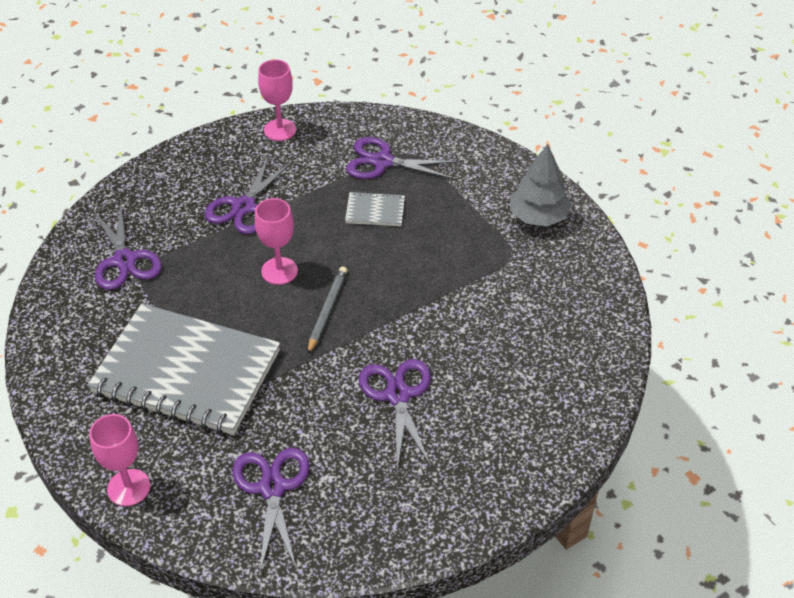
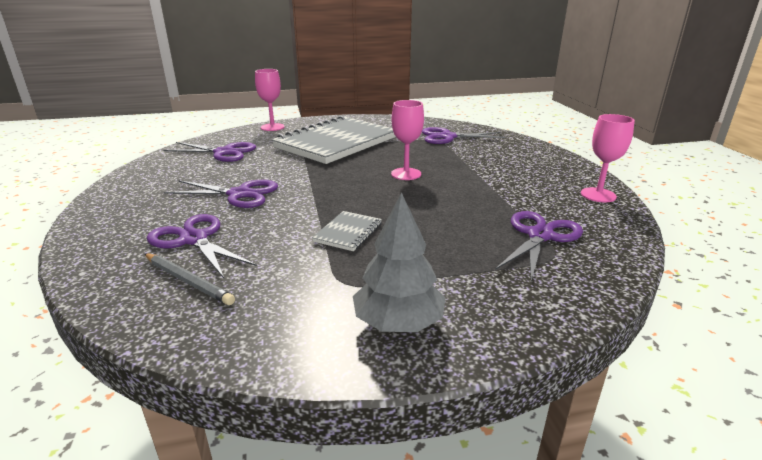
camera: 110 degrees right, 20 degrees down
purple scissors [204,155,293,234] -> purple scissors moved to [147,214,257,278]
grey pencil [308,266,347,354] -> grey pencil moved to [144,253,235,305]
grey notebook [345,191,405,226] -> grey notebook moved to [312,211,382,251]

